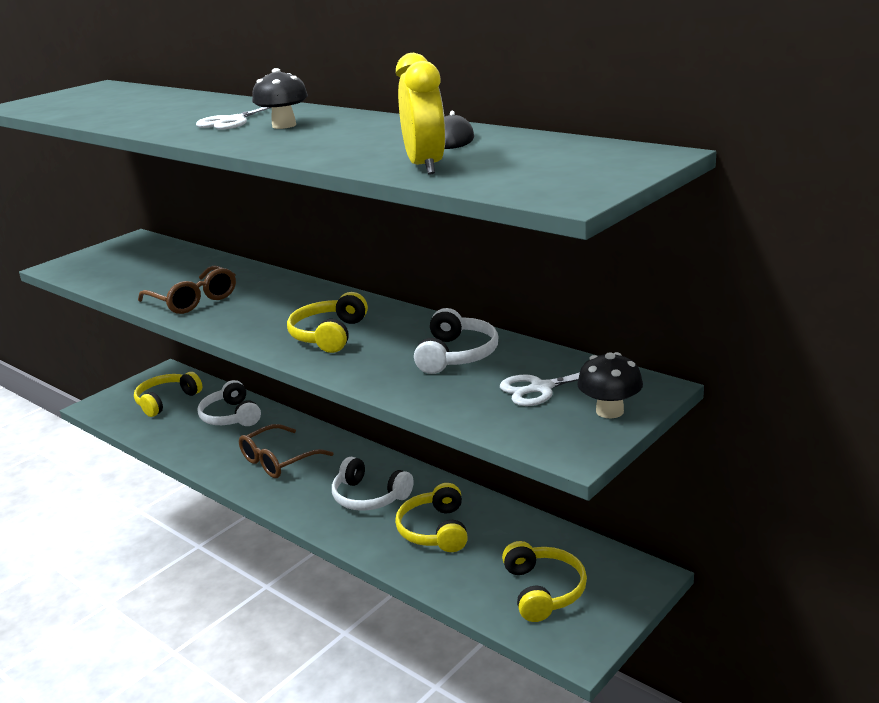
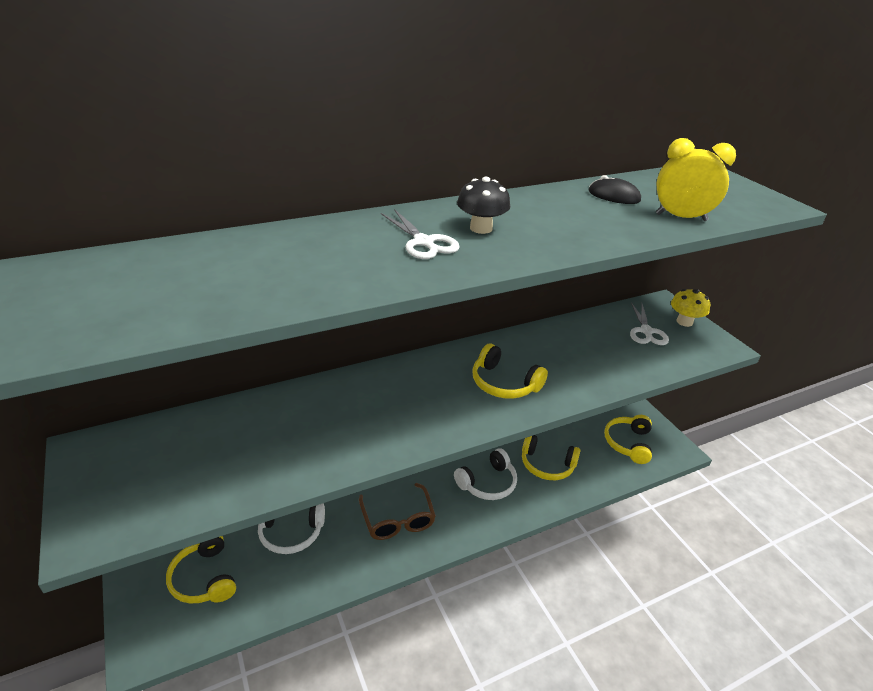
camera: 70 degrees left, 10 degrees up
brown glasses [138,265,236,314] -> none
white headphones [414,308,499,374] -> none
yellow headphones [502,541,587,622] -> yellow headphones turned 90 degrees counterclockwise [604,415,652,464]
black mushroom [577,352,643,418] -> yellow mushroom [671,289,710,327]

